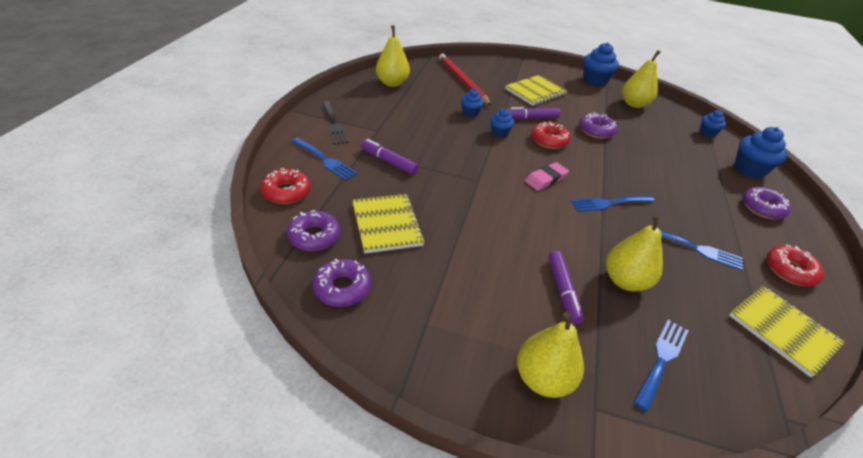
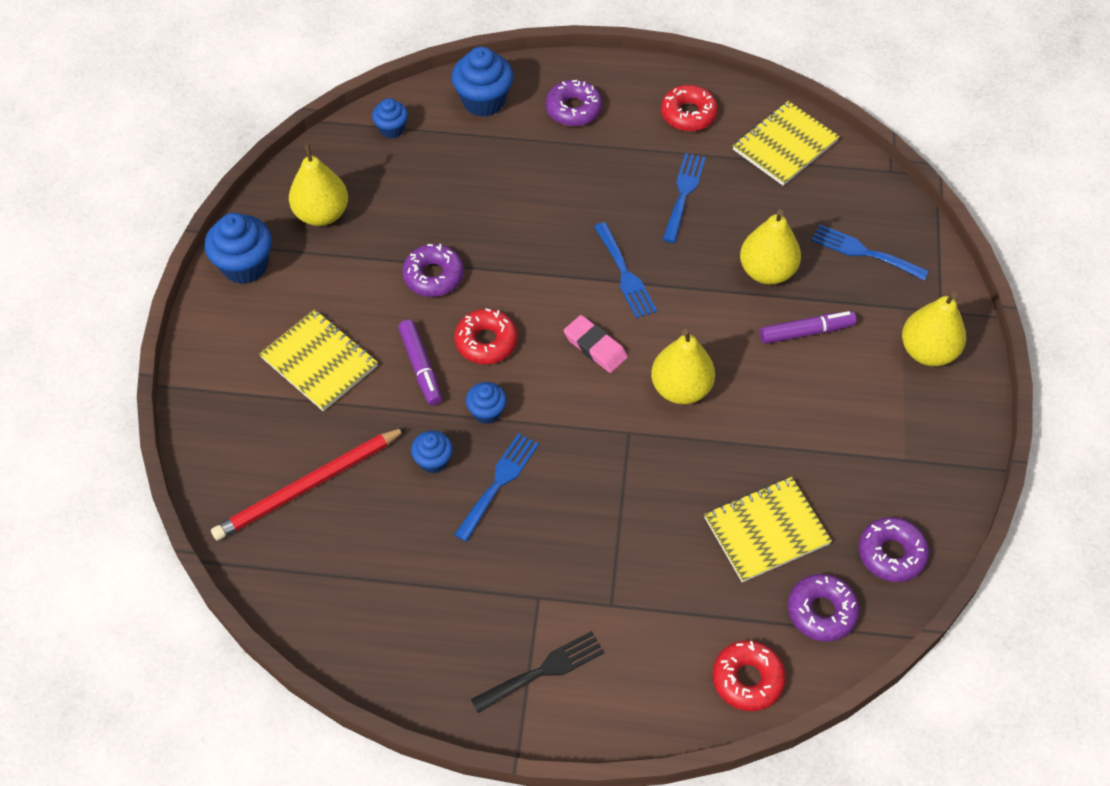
camera: 95 degrees left, 15 degrees up
blue fork [291,138,358,180] -> blue fork moved to [454,433,539,542]
purple marker [361,139,419,175] -> none
yellow pear [376,25,410,87] -> yellow pear moved to [651,329,715,404]

